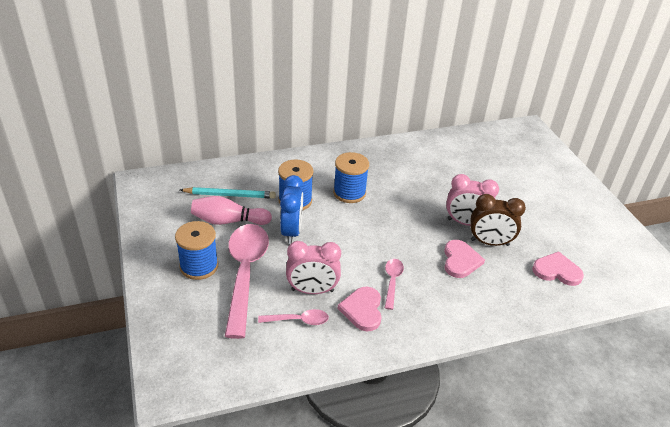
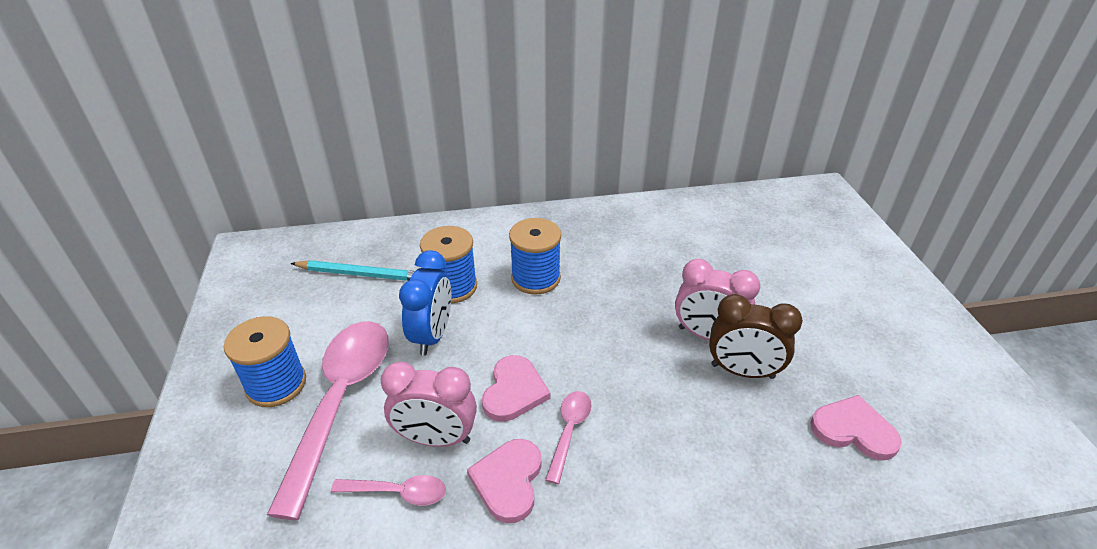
camera: 10 degrees right, 0 degrees up
pink bowling pin [191,196,272,225] -> none
pink heart [444,240,485,278] -> pink heart moved to [482,355,550,422]

